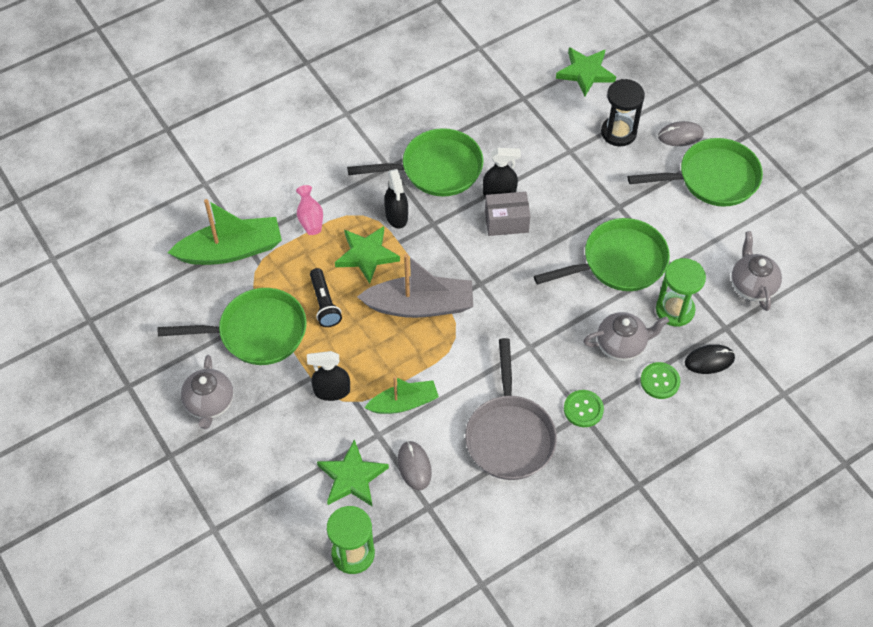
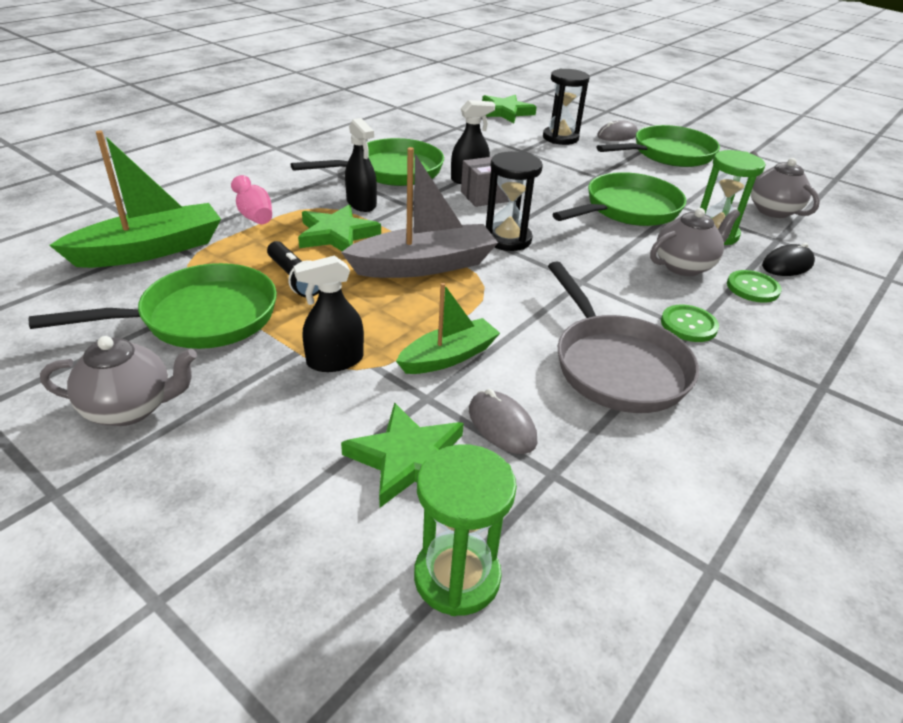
camera: 20 degrees left, 20 degrees down
grey teapot [181,355,234,429] -> grey teapot turned 75 degrees counterclockwise [40,336,197,426]
none -> black hourglass [486,151,543,251]

